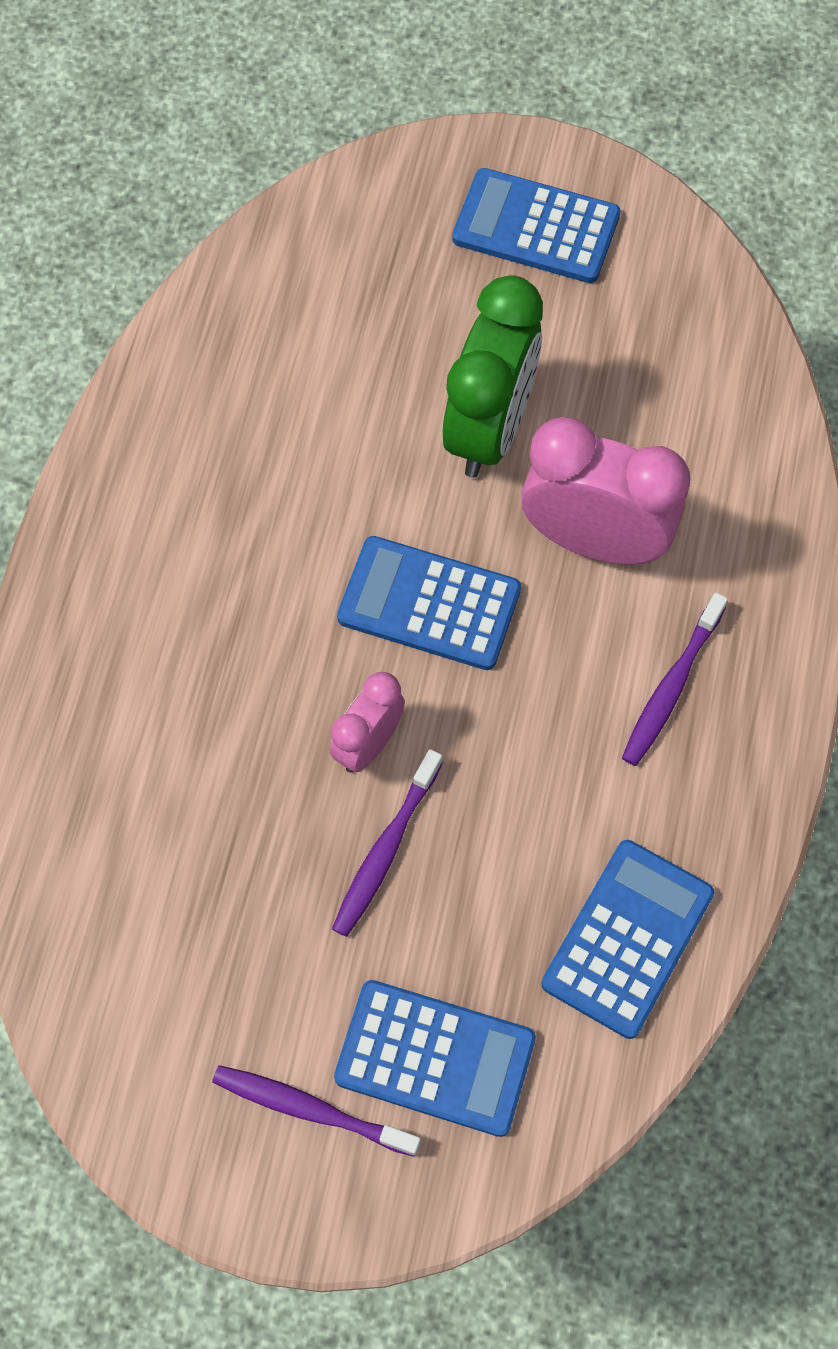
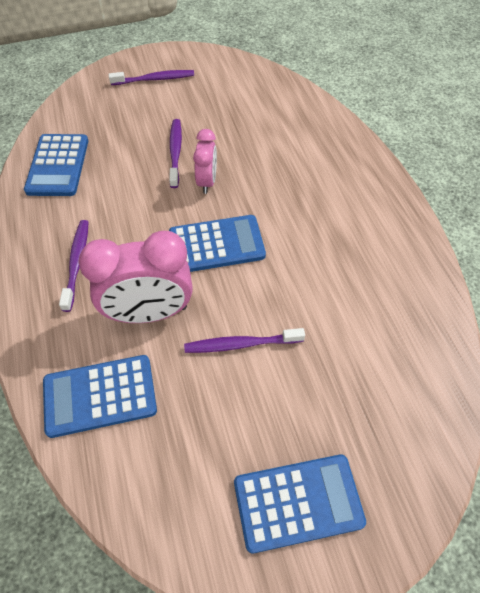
camera: 150 degrees right, 10 degrees down
blue calculator [334,980,536,1137] -> blue calculator moved to [43,355,157,438]
green clock [443,275,543,478] -> purple toothbrush [184,328,305,353]

